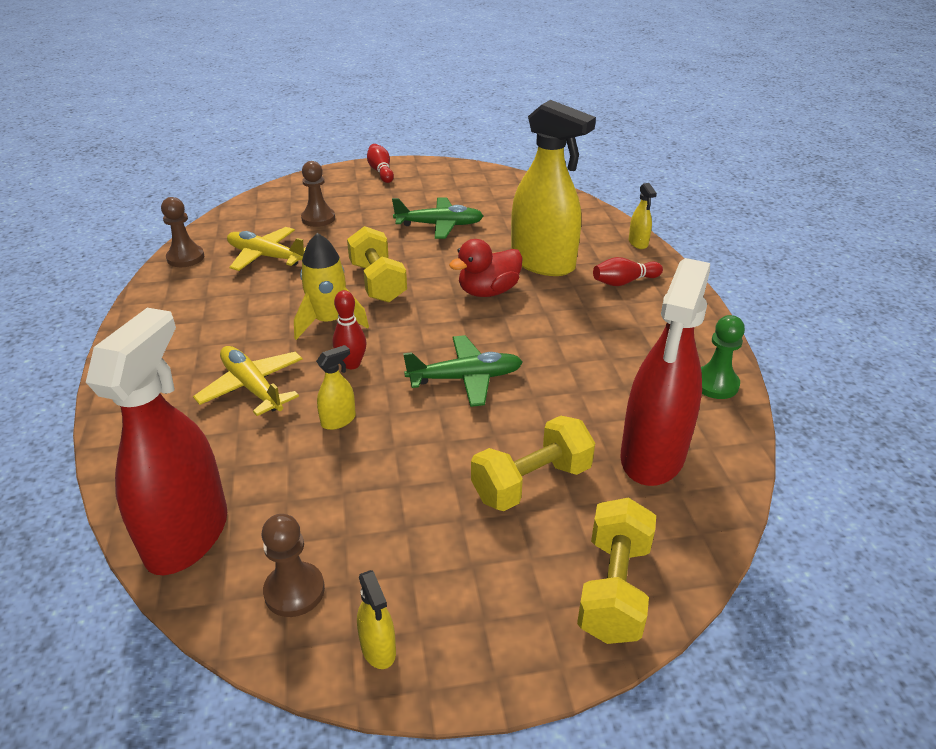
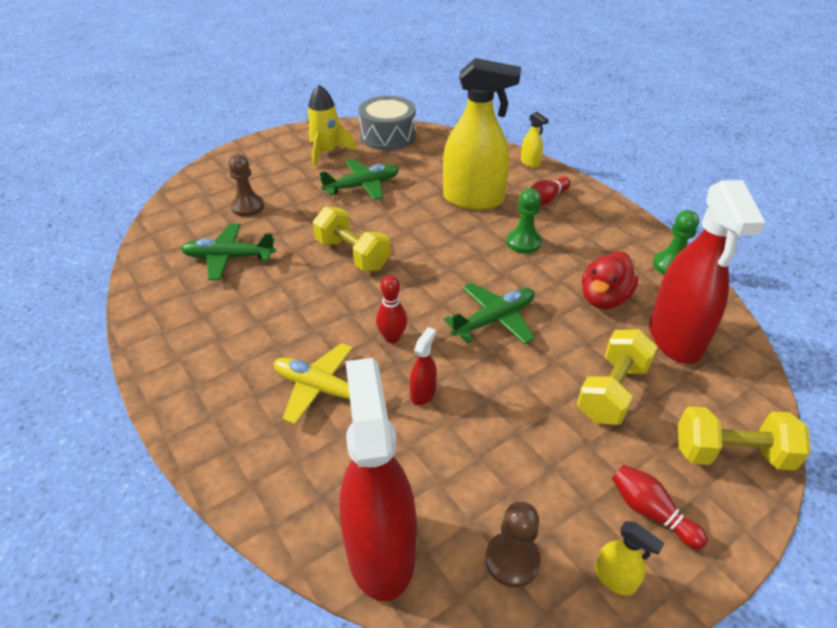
camera: 25 degrees left, 5 degrees up
brown pawn [161,197,204,267] -> none
yellow plane [227,227,306,271] -> green plane [181,224,276,280]
yellow rocket [294,233,369,340] -> yellow rocket moved to [306,85,356,168]
yellow spray bottle [316,345,356,430] -> red spray bottle [410,327,437,405]
red bowling pin [367,144,394,183] -> red bowling pin moved to [612,465,708,549]
red duck [449,239,523,297] -> red duck moved to [582,251,639,309]
yellow dumbbell [577,497,656,644] -> yellow dumbbell turned 75 degrees counterclockwise [678,406,811,471]
none -> grey drum [359,96,416,150]
none -> green pawn [507,188,542,254]

